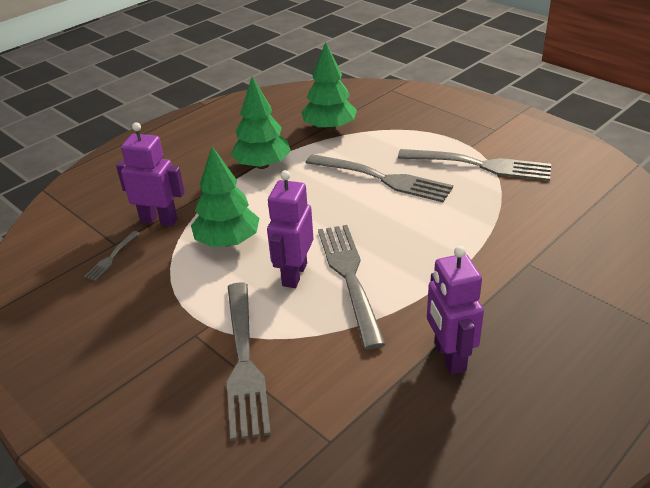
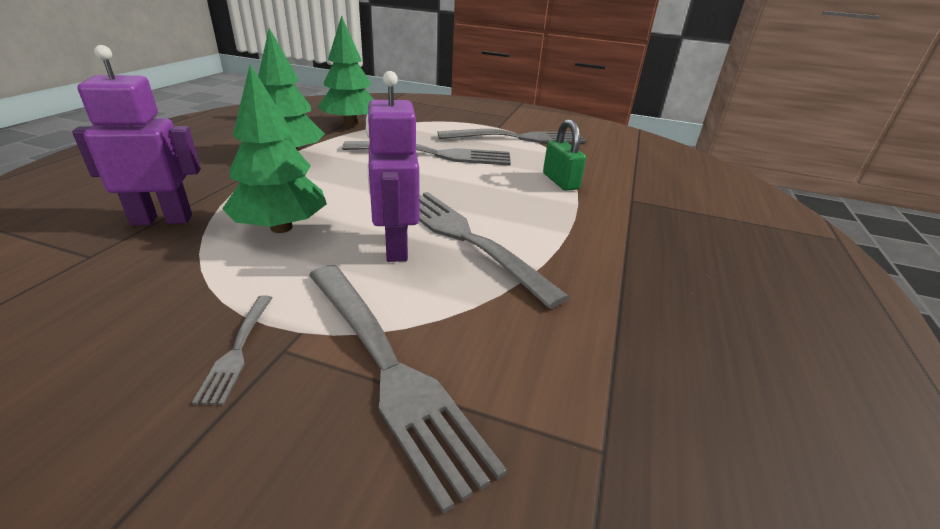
camera: 30 degrees left, 5 degrees down
grey fork [84,231,140,281] -> grey fork moved to [192,295,272,405]
purple robot [427,246,484,375] -> none
none -> green padlock [543,119,586,191]

